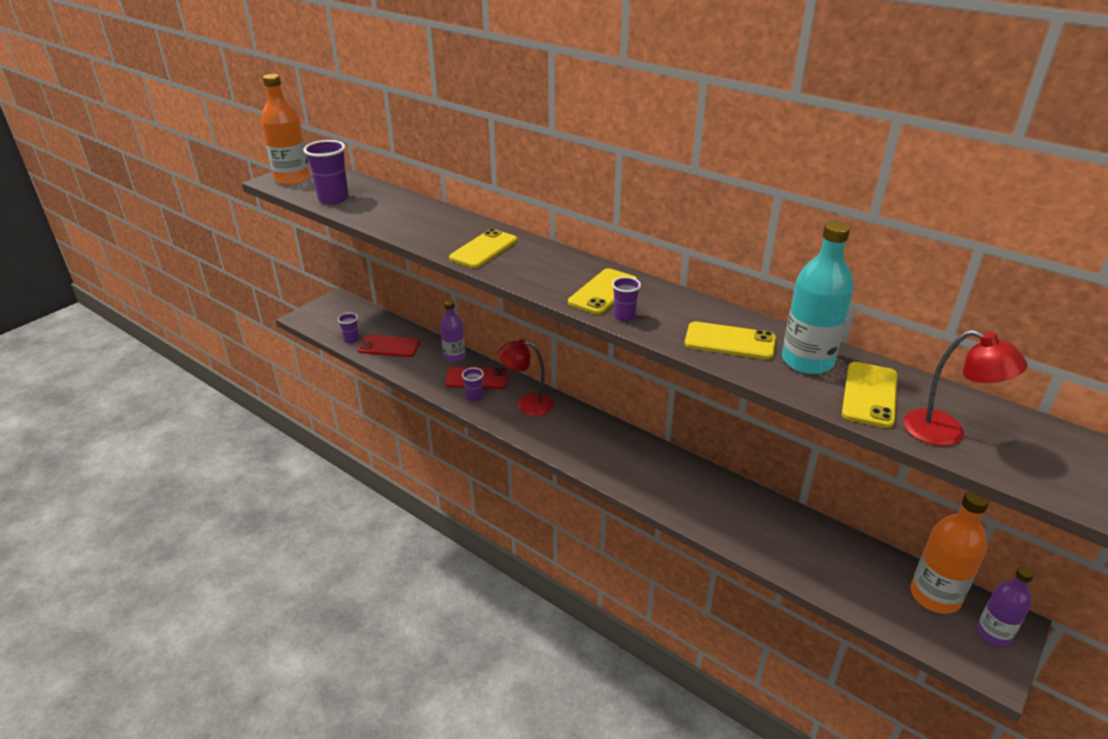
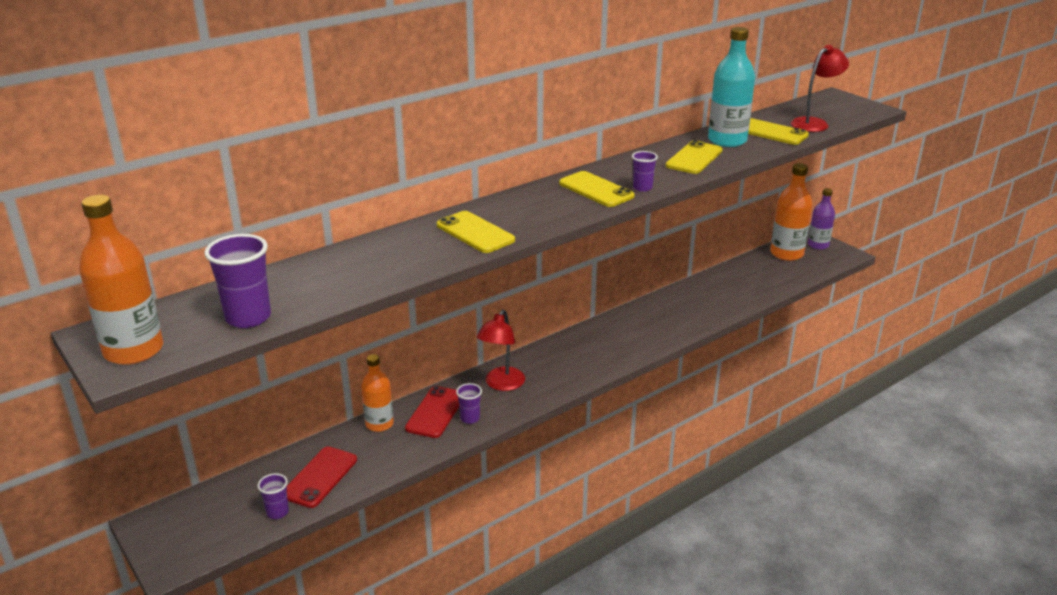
camera: 75 degrees left, 5 degrees down
purple bottle [440,300,466,362] -> orange bottle [361,354,394,432]

